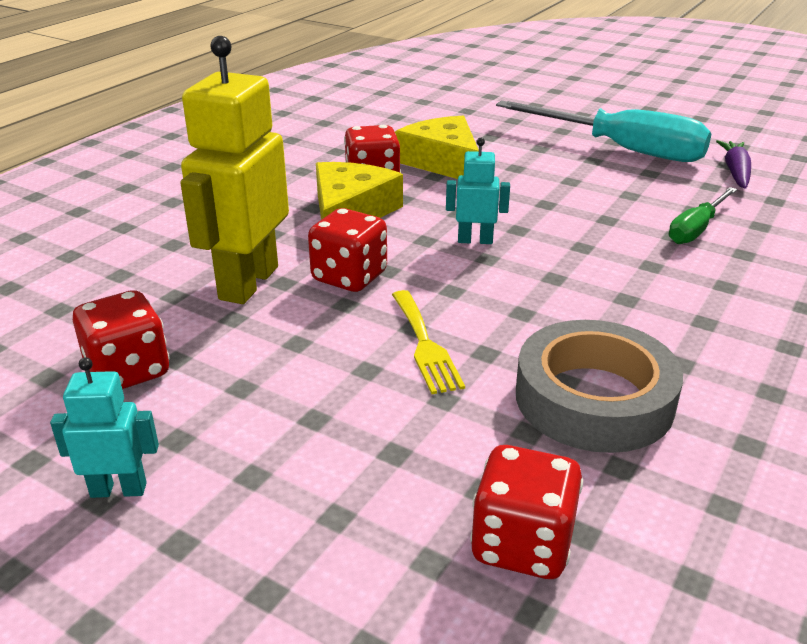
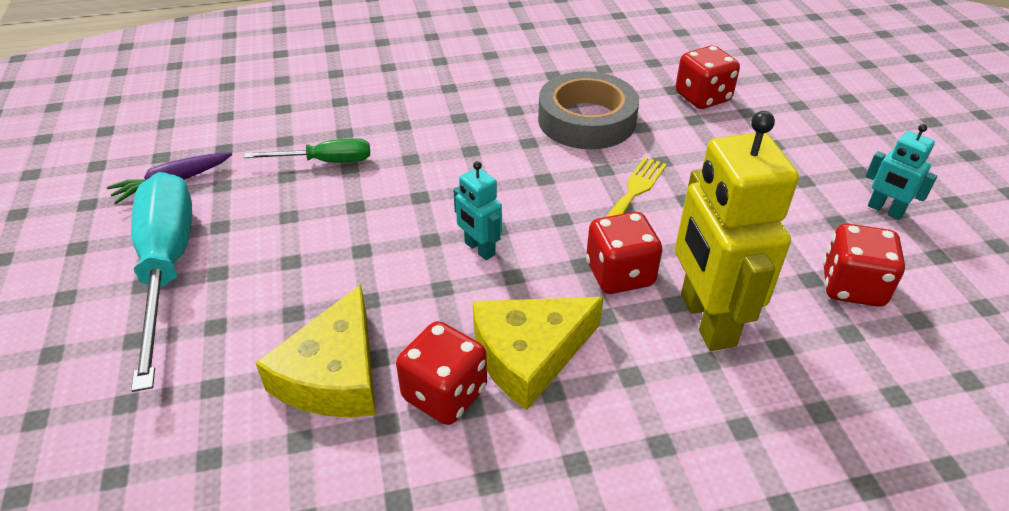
camera: 135 degrees left, 10 degrees up
yellow robot [180,36,289,304] -> yellow robot turned 105 degrees clockwise [675,111,799,351]

